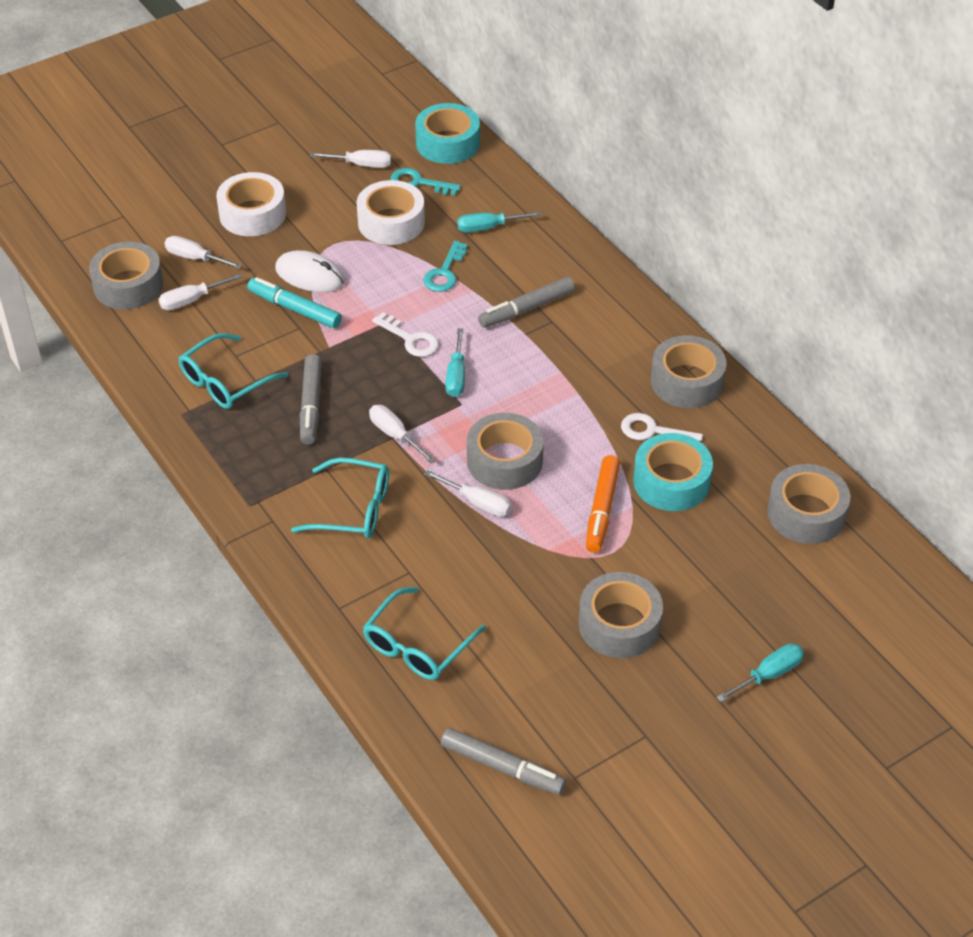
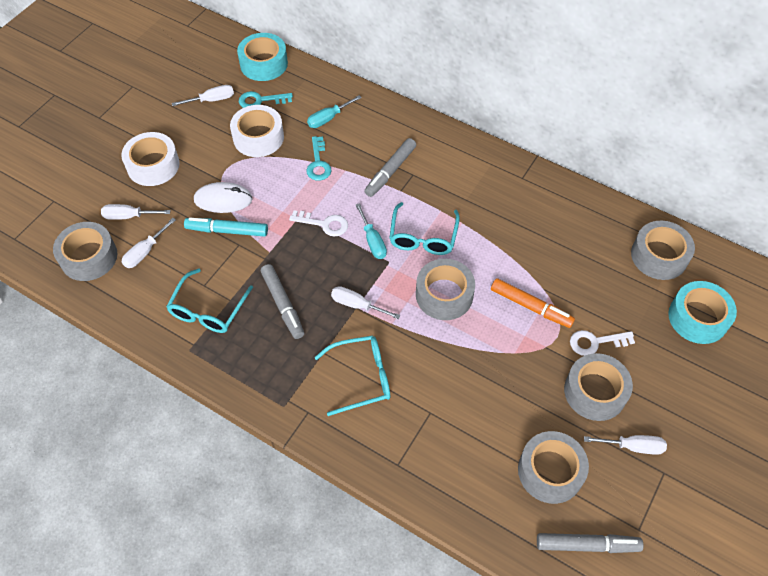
camera: 25 degrees left, 10 degrees up
turquoise glasses [363,587,486,680] -> turquoise glasses moved to [389,202,460,255]
white screwdriver [424,470,512,517] -> white screwdriver moved to [584,435,667,455]
orange marker [586,455,620,553] -> orange marker turned 45 degrees counterclockwise [491,278,575,328]
white key [621,413,703,441] -> white key moved to [570,330,635,356]
turquoise tape [633,433,713,511] -> turquoise tape moved to [668,281,737,344]
grey tape [651,335,727,408] -> grey tape moved to [518,431,589,504]
turquoise screwdriver [716,643,804,702] -> none

